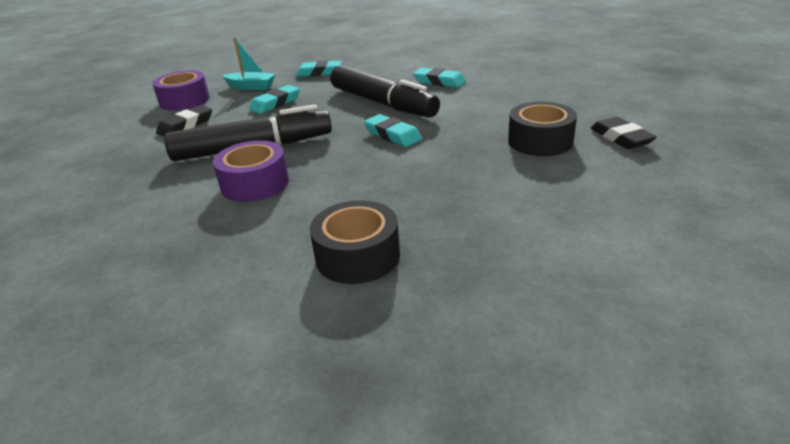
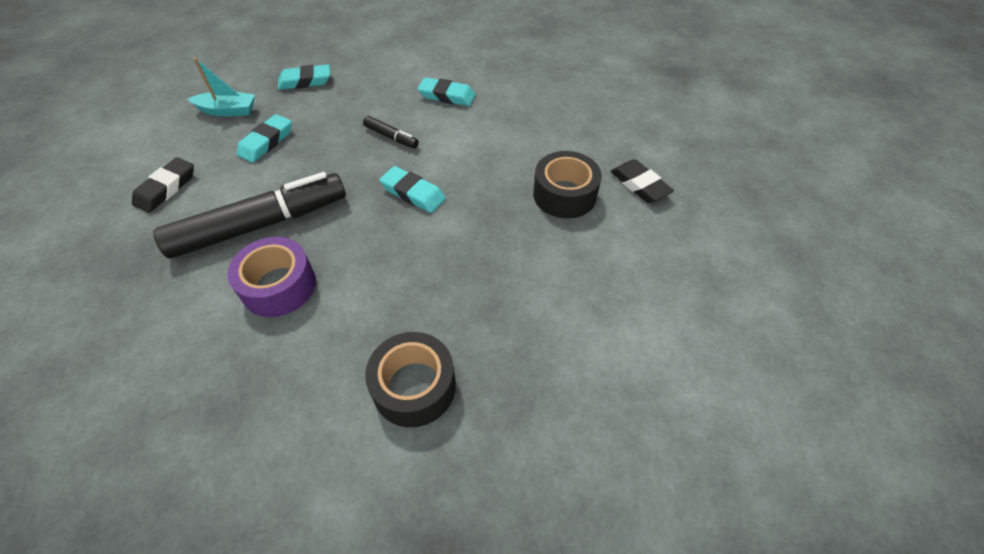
camera: 15 degrees left, 20 degrees up
purple tape [152,70,210,111] -> none
black marker [330,65,440,118] -> black marker [363,116,419,148], size x0.43

